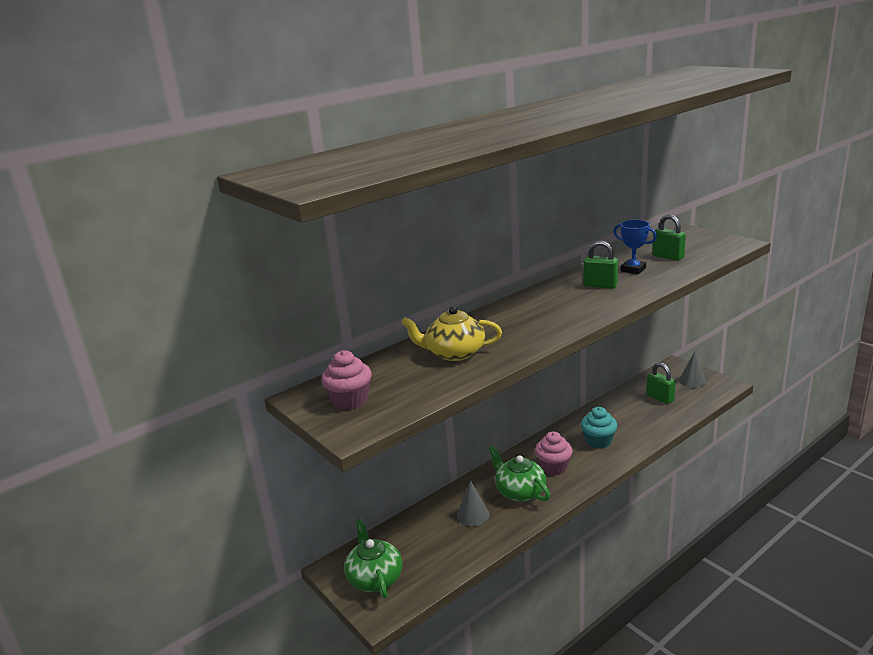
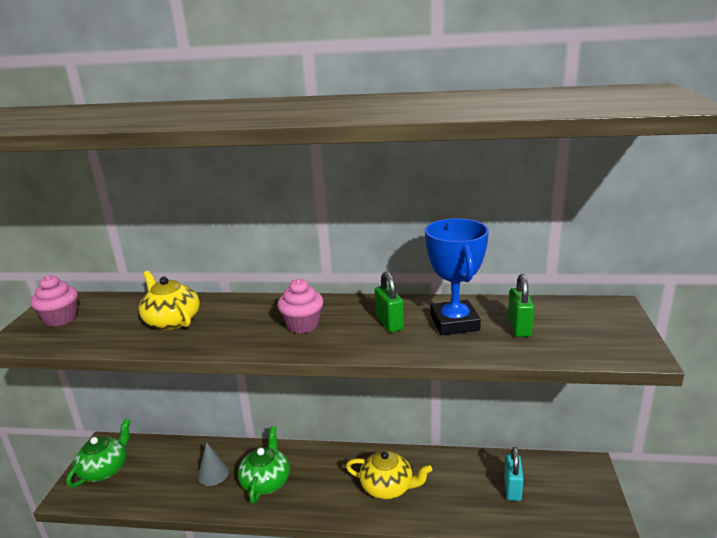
camera: 45 degrees right, 0 degrees up
pink cupcake [535,432,573,475] -> pink cupcake moved to [277,279,324,334]
turquoise cupcake [581,407,617,449] -> yellow teapot [346,451,432,500]
blue trophy [613,220,657,274] -> blue trophy [425,218,489,335], size x1.69
green padlock [646,362,676,404] -> turquoise padlock [504,447,524,501]
grey cone [679,352,706,388] -> none

